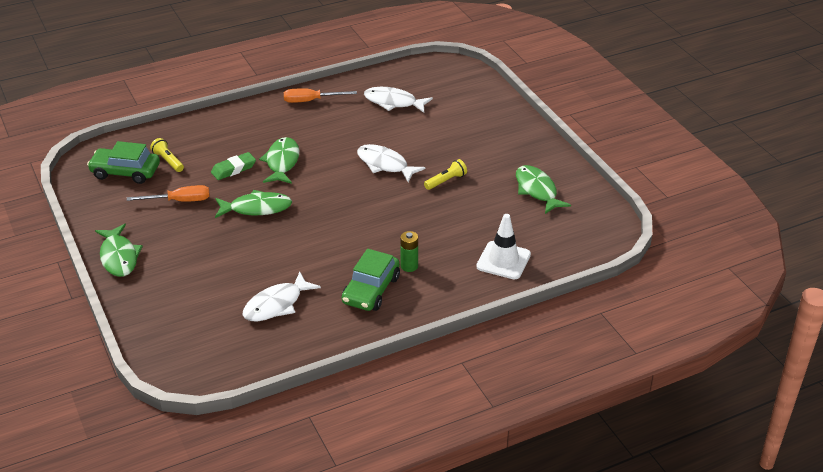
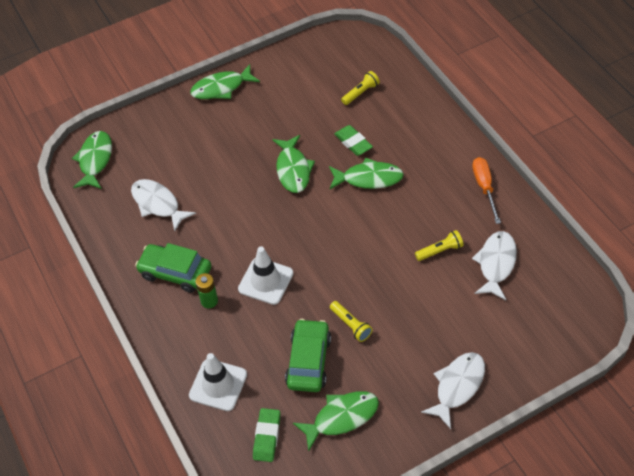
camera: 90 degrees right, 15 degrees up
green car [87,141,160,184] -> green car moved to [285,319,331,392]
orange screwdriver [127,185,210,202] -> none
white fish [357,144,426,182] -> white fish moved to [421,352,485,429]
none -> green fish [72,131,112,189]
none -> white traffic cone [238,246,294,305]
none -> green eraser [253,408,280,462]
none -> yellow flashlight [415,230,464,261]

